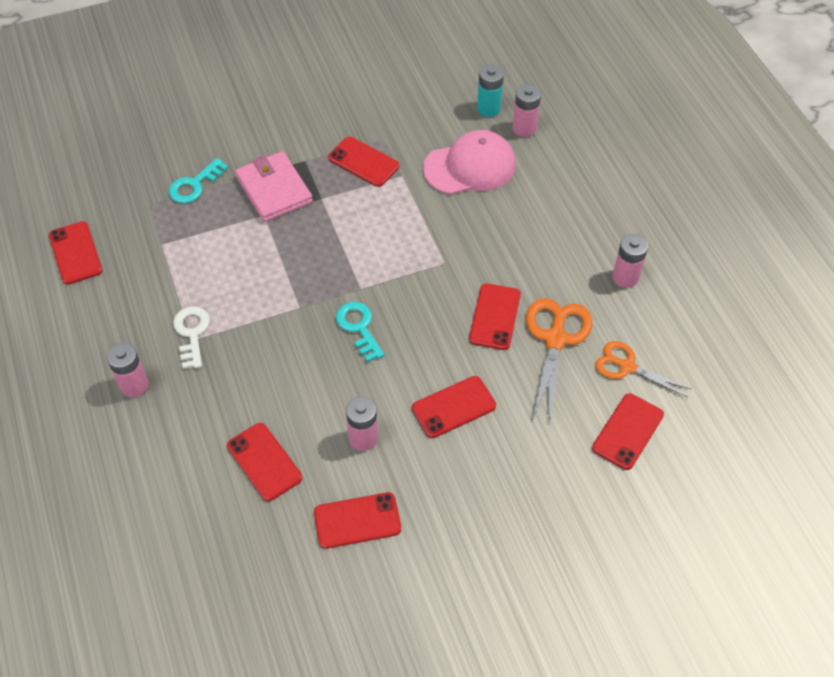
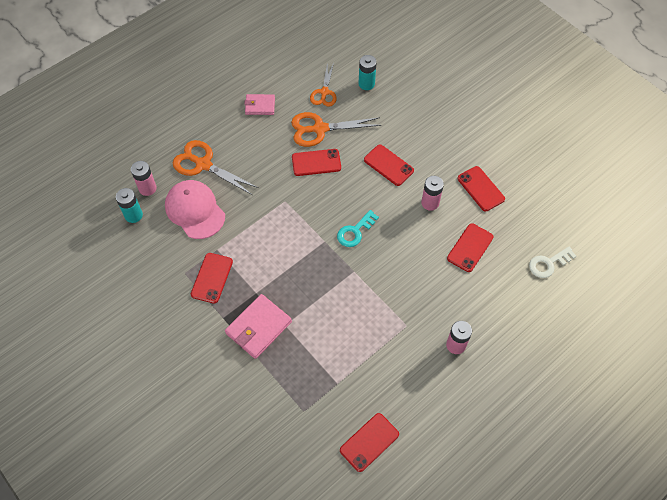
camera: 110 degrees left, 5 degrees up
turquoise key [169,158,228,204] -> none
white key [173,306,210,369] -> white key moved to [529,247,576,278]
red phone [592,393,664,470] -> turquoise battery [359,55,377,90]
pink battery [612,234,648,288] -> pink wallet [244,94,275,115]
none -> orange scissors [173,140,259,195]

